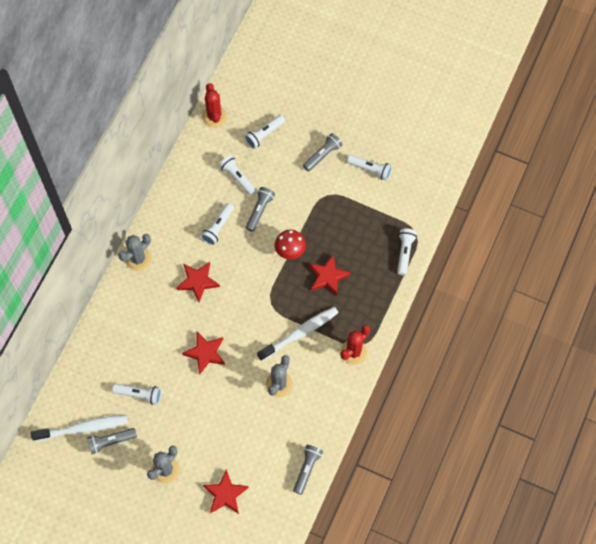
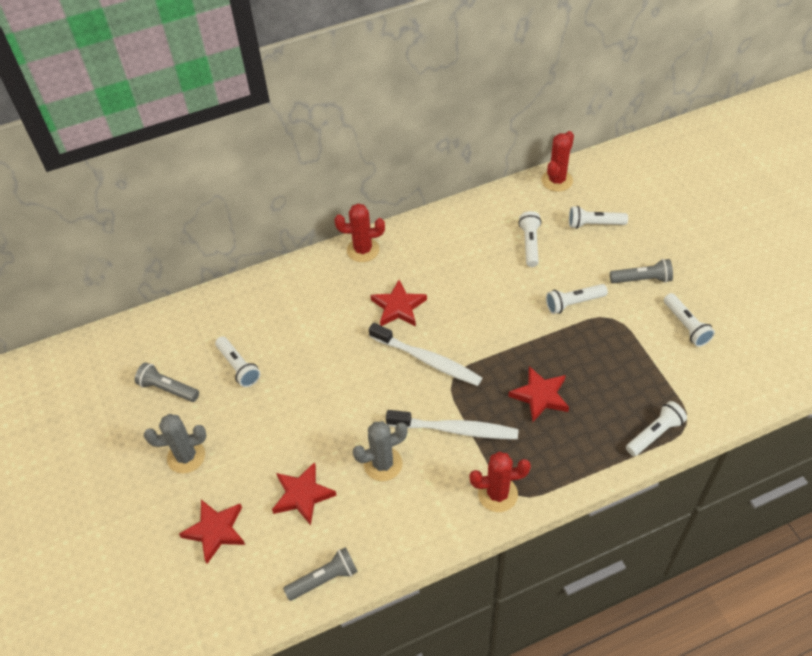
camera: 45 degrees right, 15 degrees down
white toothbrush [31,415,128,441] -> white toothbrush moved to [369,323,482,386]
grey cactus [118,234,151,271] -> red cactus [335,204,385,262]
red star [182,332,225,375] -> red star moved to [272,462,337,525]
white flashlight [200,203,234,245] -> white flashlight moved to [546,284,608,314]
grey flashlight [246,187,275,232] -> none
red mushroom [275,230,306,259] -> none

